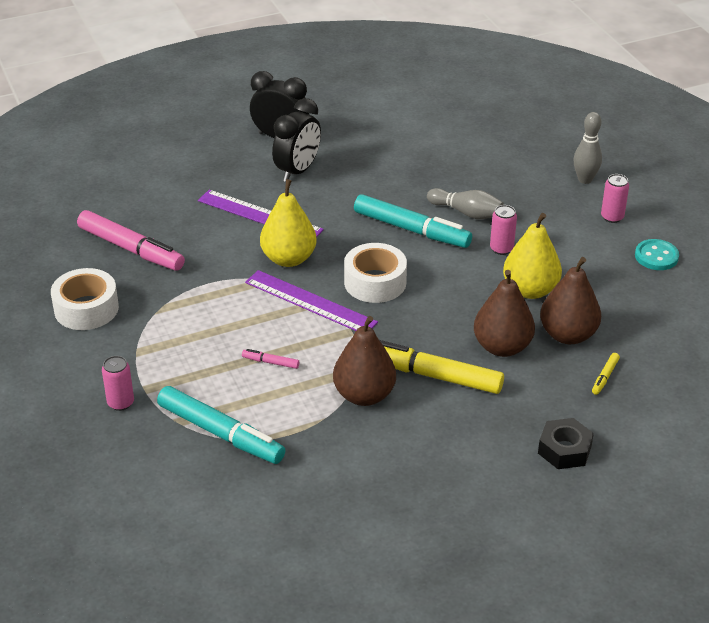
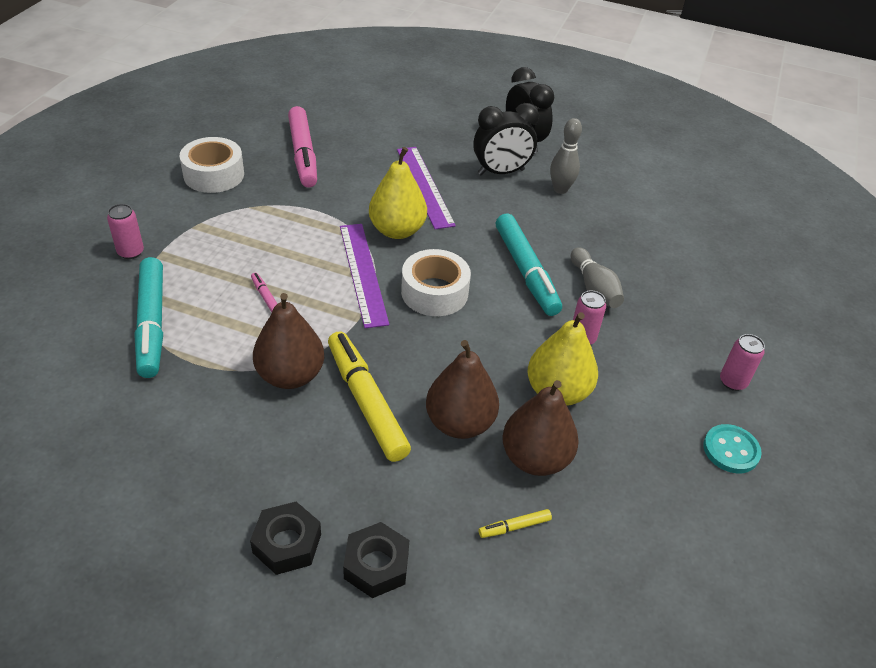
camera: 40 degrees right, 5 degrees up
grey bowling pin [574,112,602,184] -> grey bowling pin moved to [550,118,582,194]
none -> black nut [250,502,321,575]

